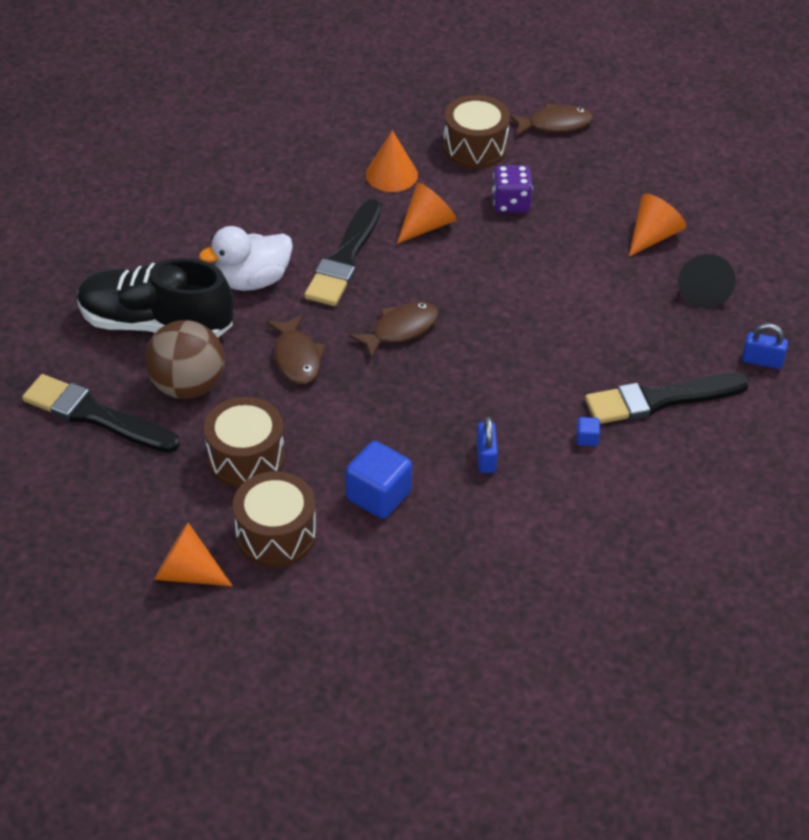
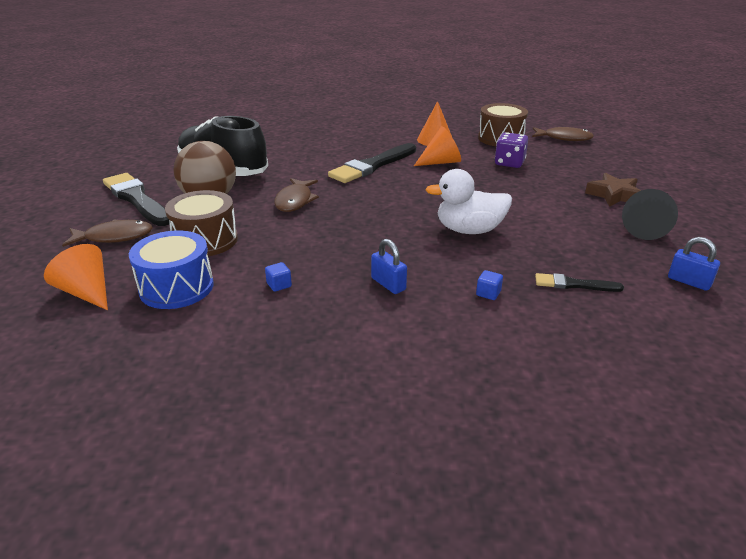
camera: 25 degrees right, 15 degrees down
white duck [199,226,293,291] -> white duck moved to [426,169,512,234]
brown drum [233,471,316,567] -> blue drum [129,230,214,309]
blue cube [345,441,412,519] -> blue cube [265,262,292,292], size x0.44
brown fish [349,302,439,359] -> brown fish moved to [62,219,153,247]
blue padlock [476,416,498,473] -> blue padlock turned 60 degrees counterclockwise [371,239,407,294]
black brush [585,373,750,424] -> black brush [535,273,624,292], size x0.52
orange cone [629,194,686,257] -> brown star [585,173,641,207]

